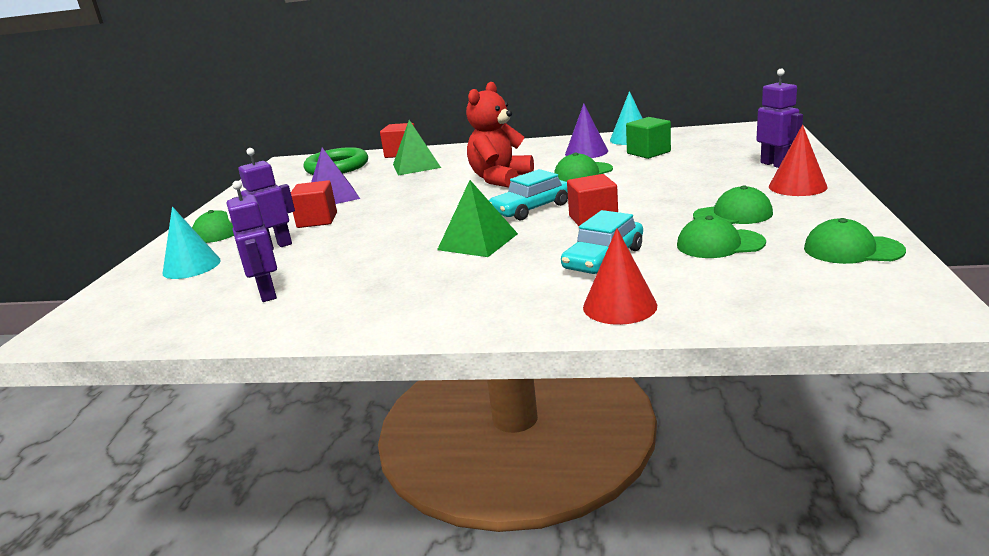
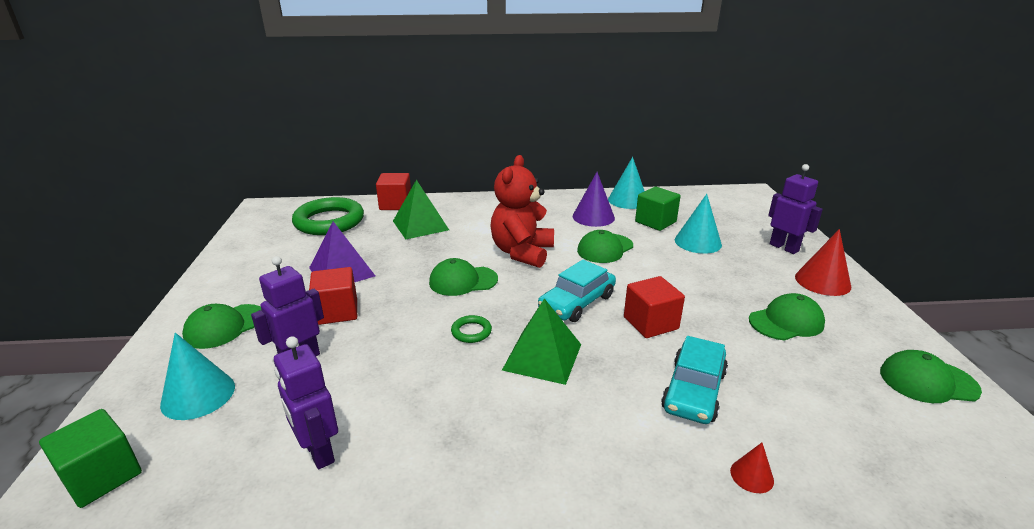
camera: 15 degrees left, 5 degrees up
red cone [583,228,657,325] -> red cone [730,443,774,493], size x0.52
green cap [677,215,766,258] -> green cap moved to [429,258,498,296]
none -> green cube [39,409,142,508]
none -> green ring [451,315,492,343]
none -> turquoise cone [675,194,722,254]

